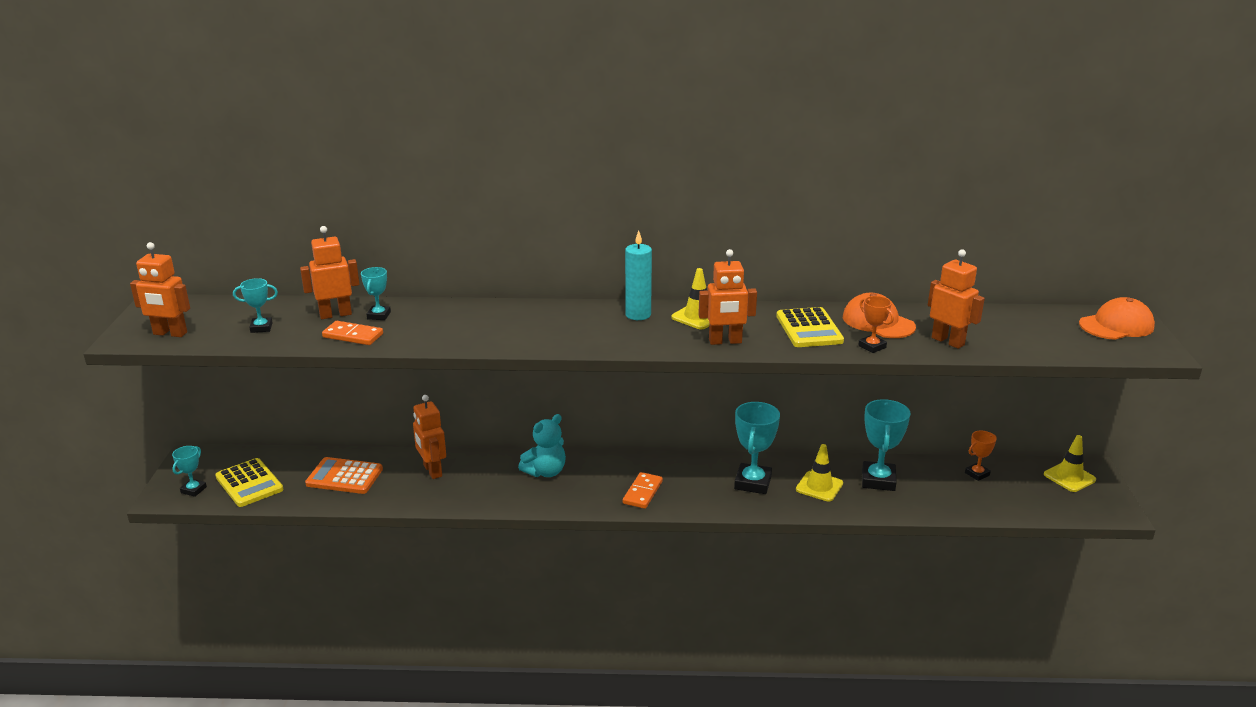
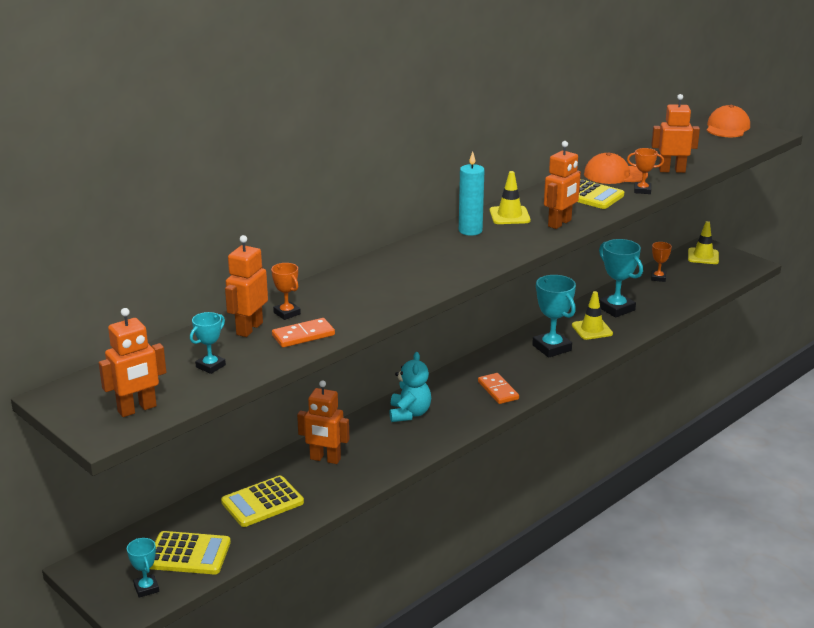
camera: 45 degrees left, 0 degrees up
orange calculator [305,457,383,494] -> yellow calculator [221,476,304,527]
turquoise trophy [361,267,391,320] -> orange trophy [271,263,301,320]

